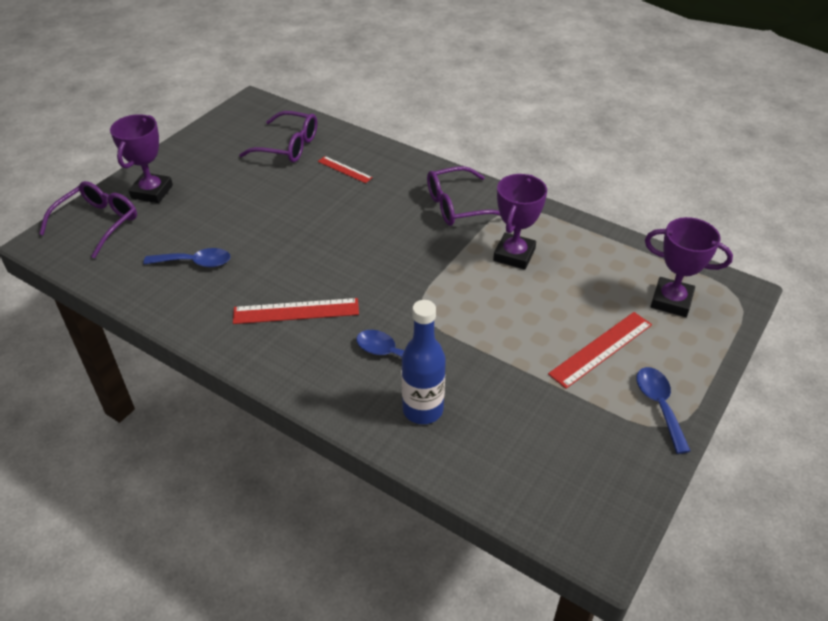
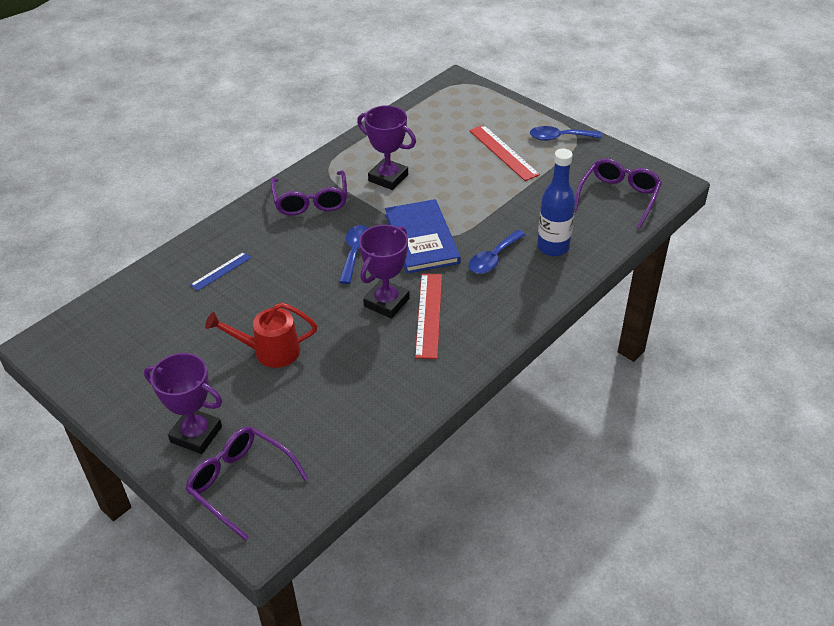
camera: 80 degrees left, 0 degrees up
blue spoon [143,248,230,267] -> blue spoon moved to [339,225,369,284]
purple glasses [239,111,317,162] -> purple glasses moved to [575,158,662,229]
red ruler [318,156,373,183] -> blue ruler [190,252,251,291]
purple trophy [645,217,733,317] -> purple trophy moved to [359,225,410,319]
none -> red watering can [205,303,317,368]
none -> blue book [385,199,461,274]

